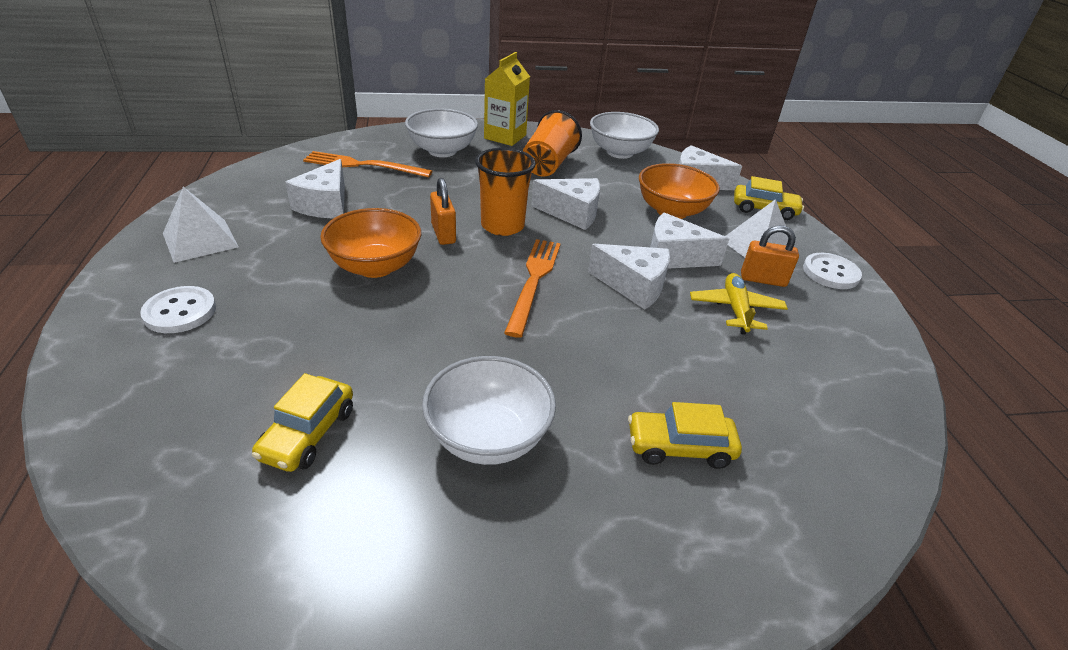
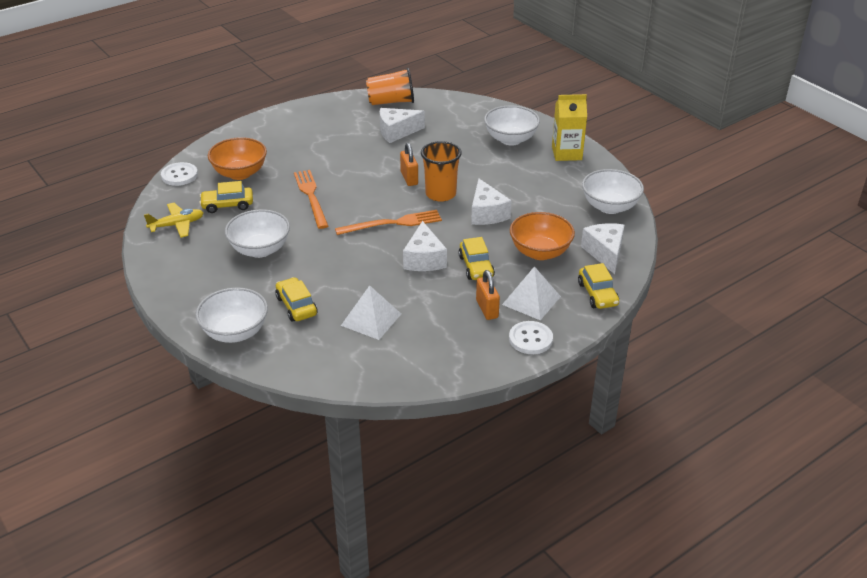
camera: 65 degrees right, 0 degrees up
white button [140,286,216,333] -> white button moved to [161,162,198,186]
white pyramid [163,187,239,263] -> white pyramid moved to [341,285,401,340]
orange fork [303,151,432,178] -> orange fork moved to [294,170,328,229]
orange bowl [320,208,421,278] -> orange bowl moved to [208,137,267,180]
orange padlock [430,178,456,245] -> orange padlock turned 60 degrees counterclockwise [400,143,418,186]
orange cup [523,110,582,176] -> orange cup moved to [366,68,414,105]
white cheese [650,212,729,269] -> yellow car [458,237,495,280]
yellow plane [690,273,788,335] -> yellow plane moved to [144,203,204,238]
none -> white bowl [195,288,268,343]

